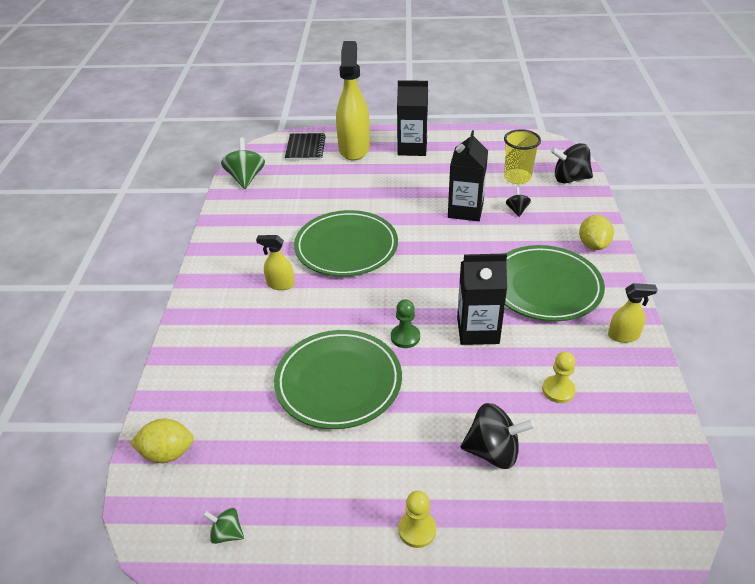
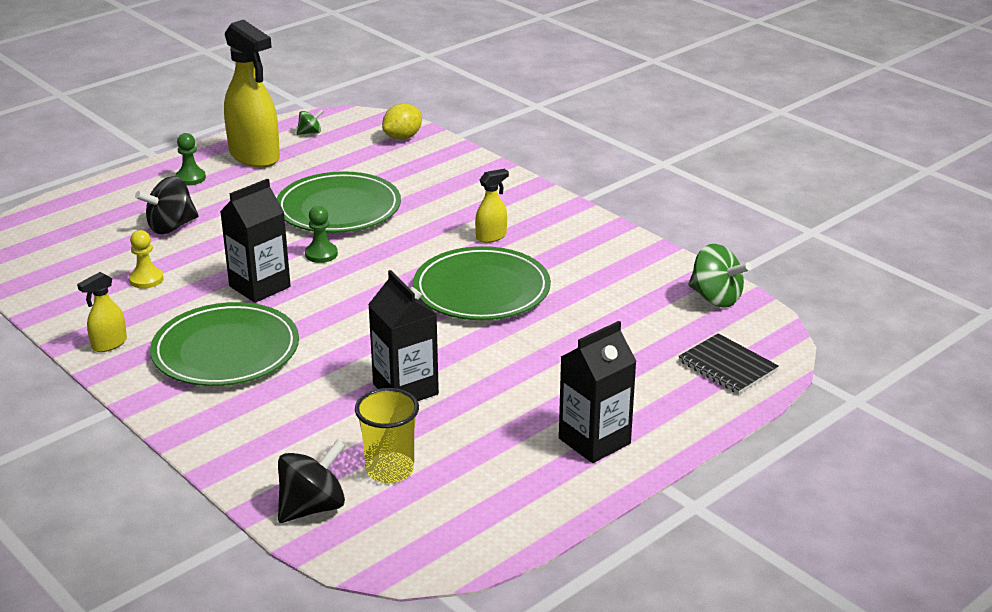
camera: 135 degrees right, 10 degrees down
yellow spray bottle [336,41,370,161] -> yellow spray bottle moved to [224,20,280,168]
yellow pawn [398,491,436,548] -> green pawn [175,133,206,185]
black spinning top [506,187,531,217] -> none
yellow lemon [579,215,614,250] -> none

